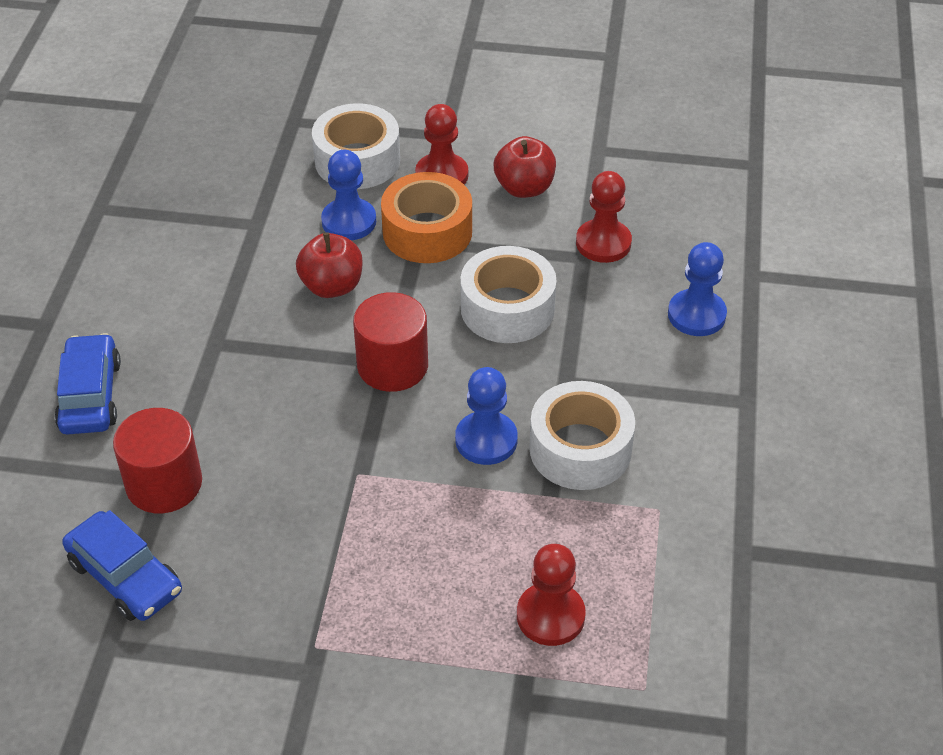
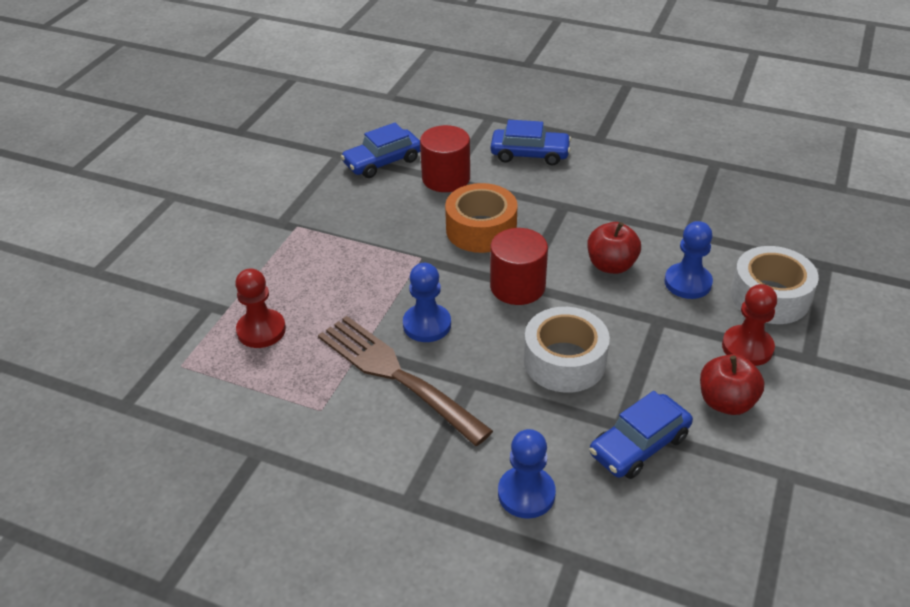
camera: 105 degrees right, 5 degrees down
orange tape [381,172,472,263] -> orange tape moved to [445,183,518,253]
white tape [529,381,635,490] -> brown fork [318,316,493,446]
red pawn [576,171,632,263] -> blue car [589,391,693,479]

